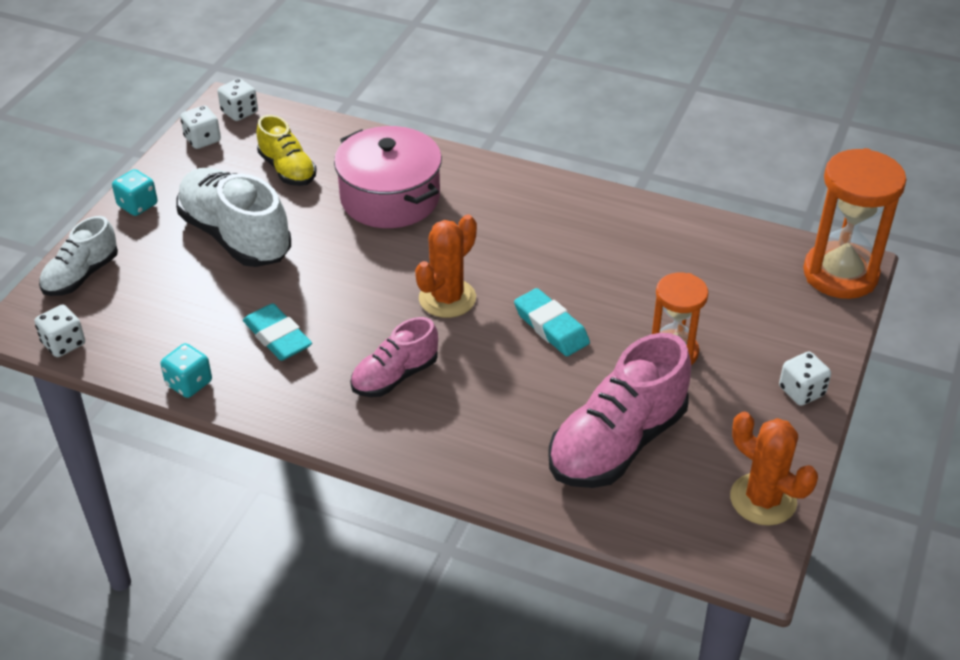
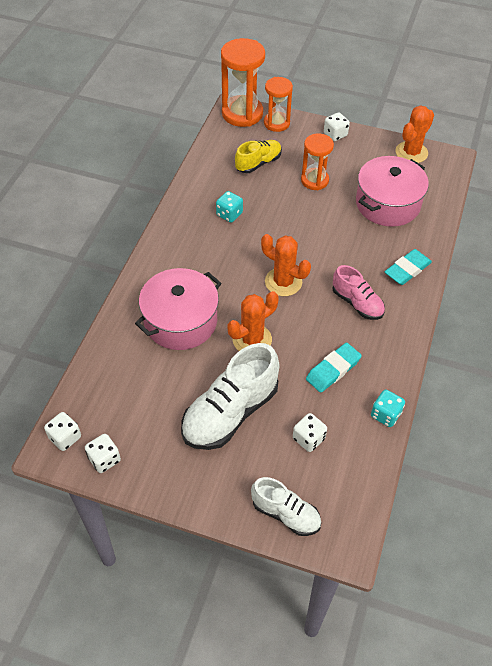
camera: 95 degrees left, 10 degrees up
white dice [34,305,85,357] -> white dice moved to [293,413,327,452]
turquoise dice [112,169,158,216] -> turquoise dice moved to [216,191,243,223]
yellow shoe [257,115,317,186] -> yellow shoe moved to [235,140,282,173]
turquoise eraser [514,288,590,356] -> turquoise eraser moved to [385,249,432,285]
pink shoe [548,333,691,488] -> pink pot [356,156,429,227]
none -> orange cactus [228,291,279,351]
none -> orange hourglass [264,77,293,132]

